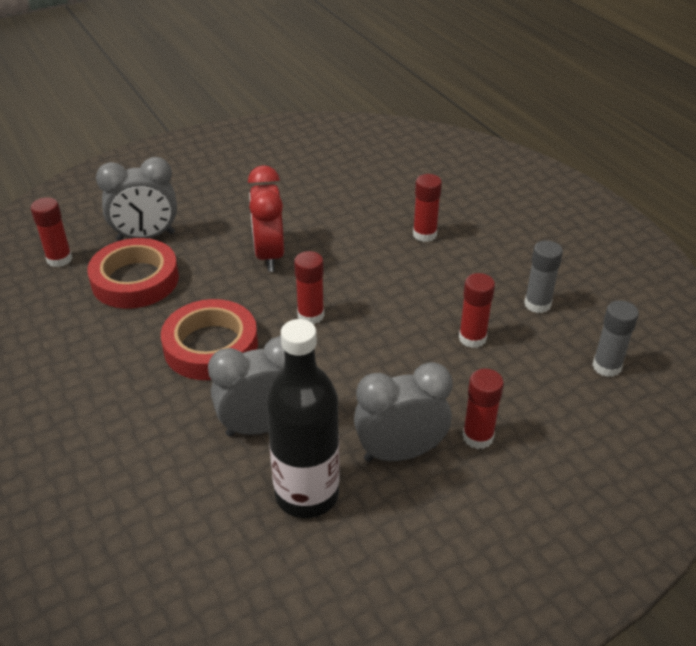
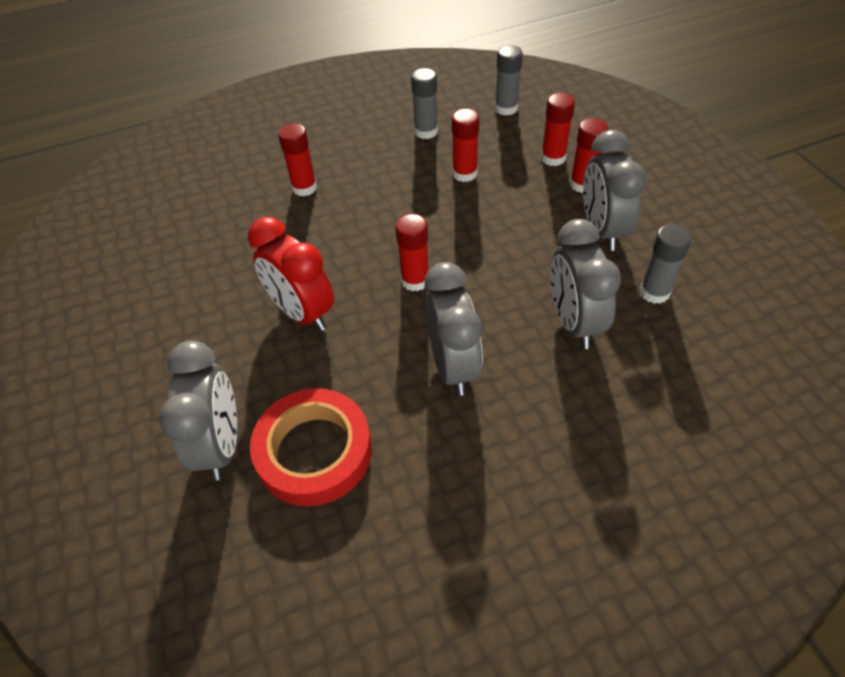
camera: 80 degrees left, 10 degrees up
red glue stick [31,197,72,267] -> red glue stick moved to [541,93,575,166]
red tape [161,299,258,380] -> grey clock [424,262,483,396]
red clock [248,165,284,272] -> red clock turned 45 degrees clockwise [248,217,334,331]
black bottle [266,319,340,518] -> grey glue stick [640,224,692,304]

